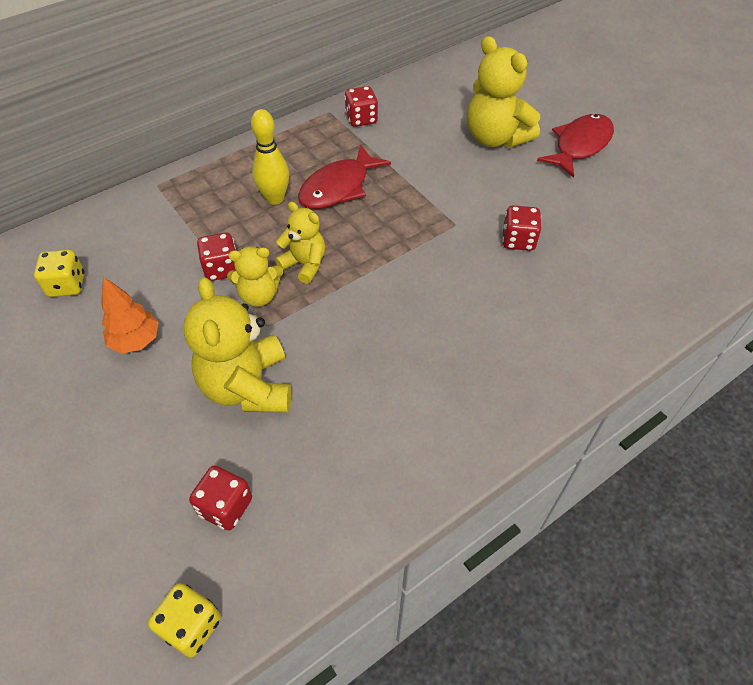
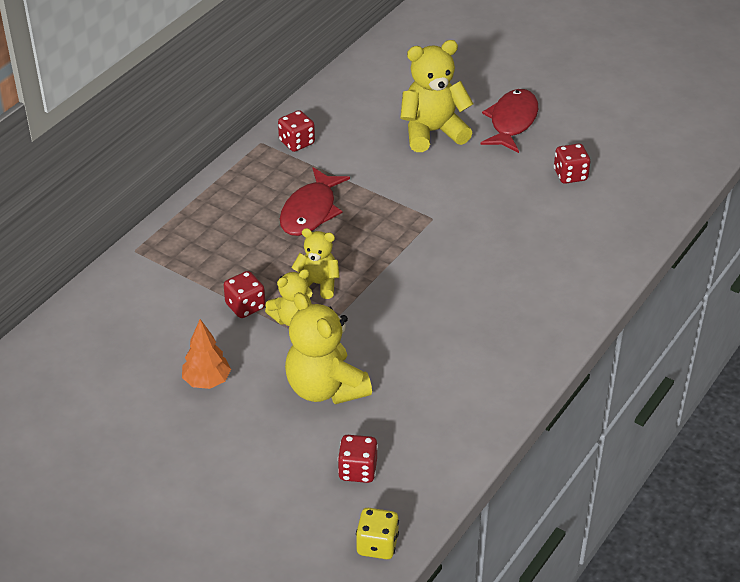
camera: 20 degrees left, 10 degrees down
yellow dice [34,250,84,297] -> none
yellow bowling pin [251,109,289,205] -> none
yellow teddy bear [467,36,540,148] -> yellow teddy bear turned 135 degrees clockwise [400,40,473,152]
red dice [502,205,541,251] -> red dice moved to [554,144,590,184]

